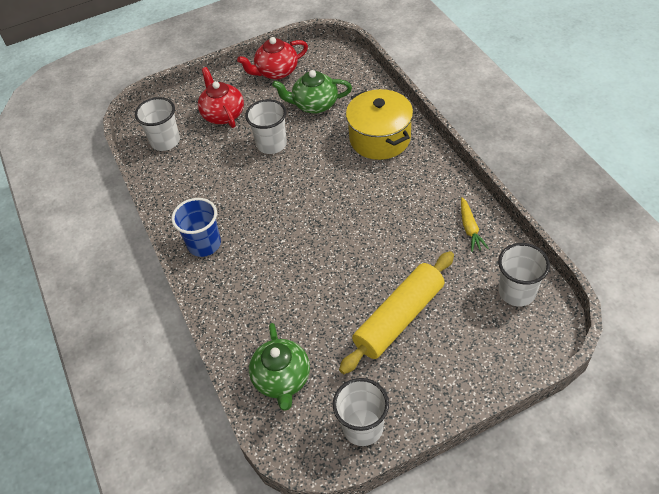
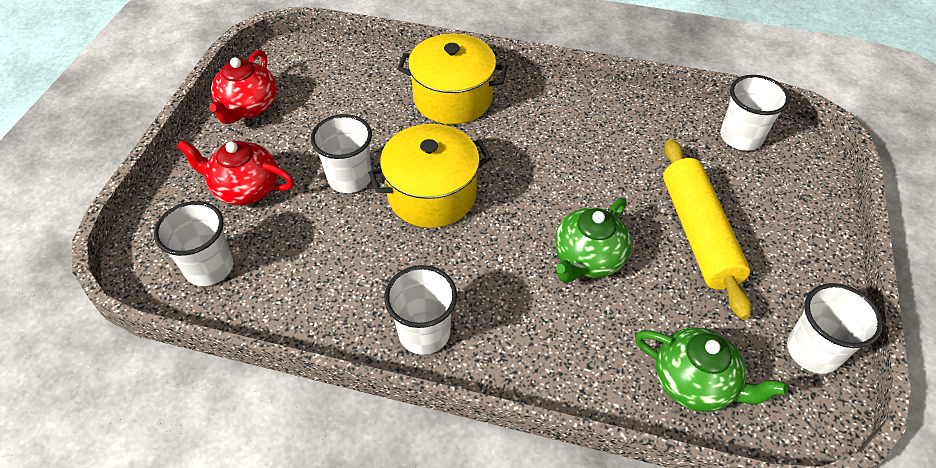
camera: 55 degrees left, 0 degrees up
blue cup [172,198,221,257] -> white cup [384,265,457,355]
green teapot [272,70,352,113] -> green teapot moved to [555,198,632,283]
yellow carrot [461,197,489,252] -> none
none -> yellow pot [368,124,491,228]

